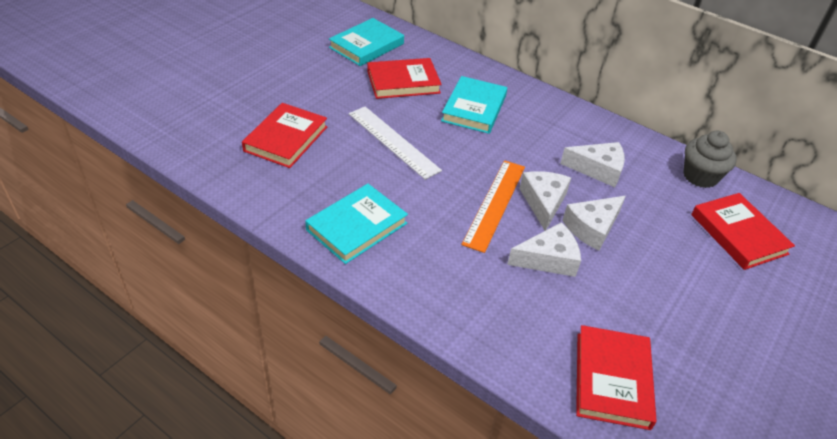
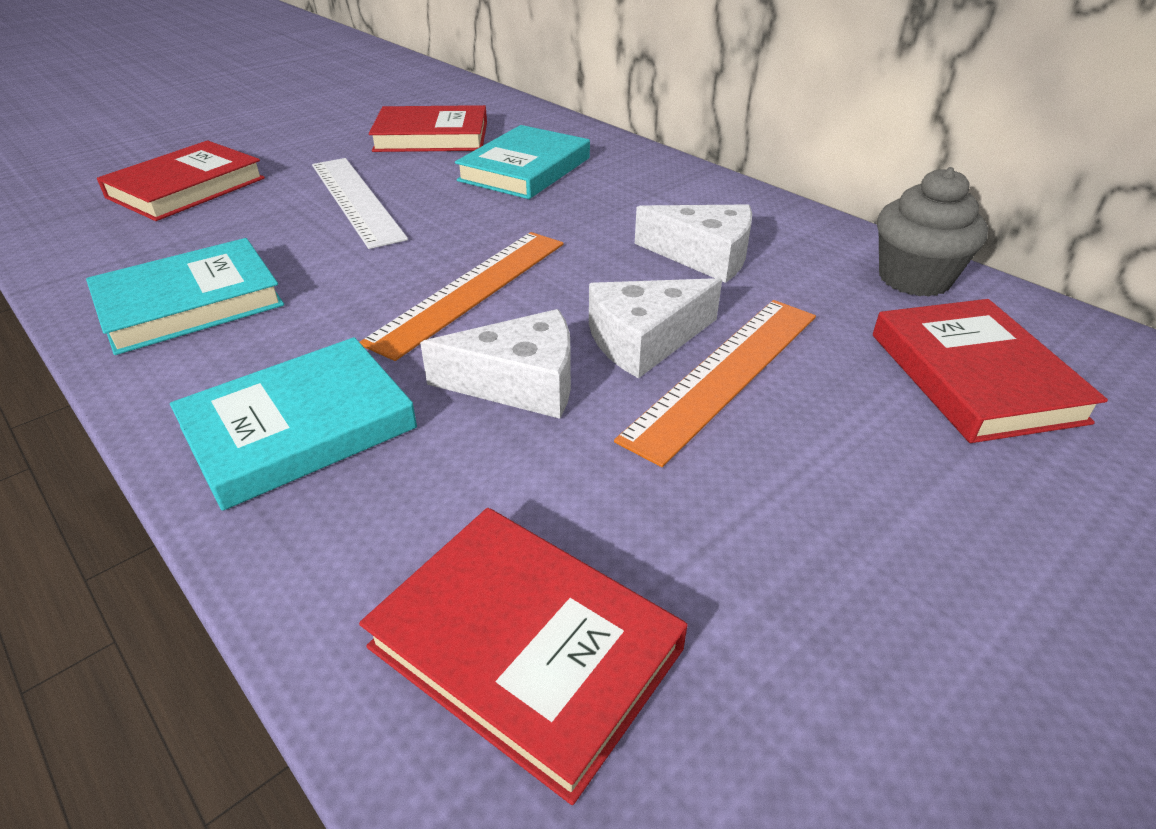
camera: 15 degrees right, 5 degrees down
turquoise book [329,18,404,66] -> turquoise book moved to [170,337,417,511]
white cheese [519,171,571,231] -> none
red book [576,325,657,430] -> red book turned 75 degrees counterclockwise [359,508,688,805]
none -> orange ruler [614,300,816,467]

